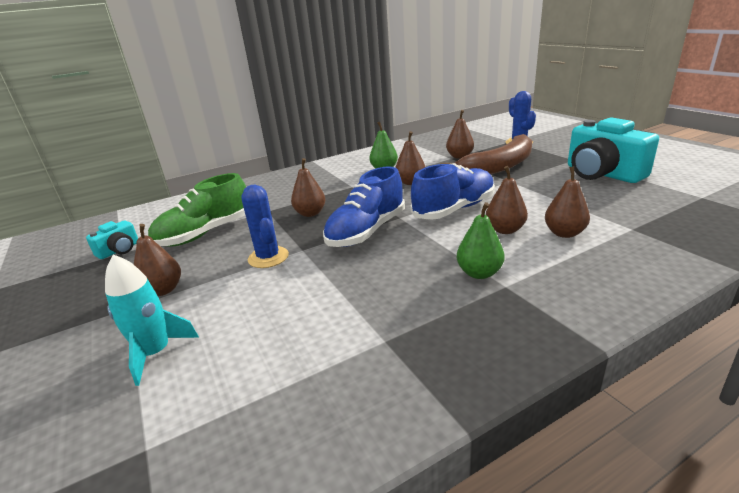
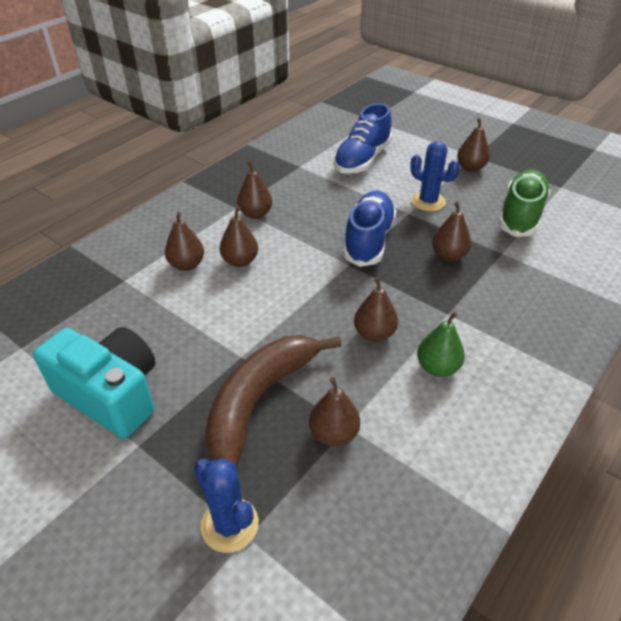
camera: 155 degrees right, 15 degrees up
turquoise camera [86,220,138,259] -> none
turquoise rocket [105,254,199,386] -> none
blue shoe [411,163,495,220] -> blue shoe moved to [334,103,392,174]
green pear [457,202,505,279] -> brown pear [237,161,272,219]

